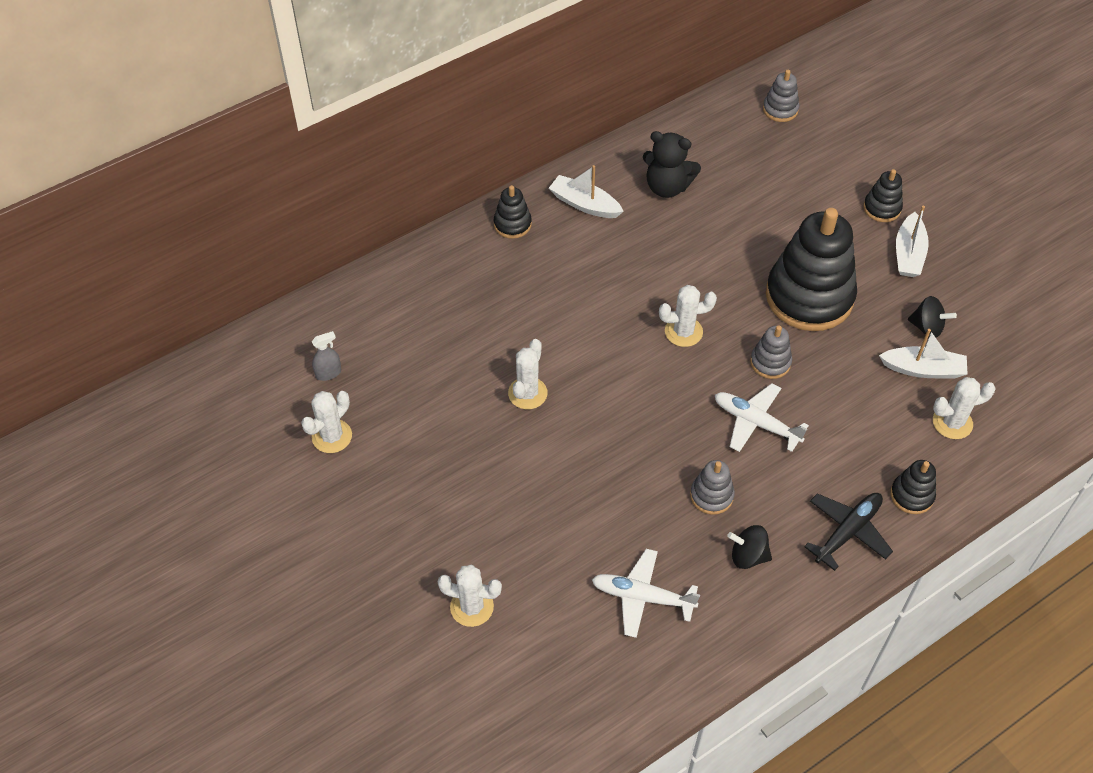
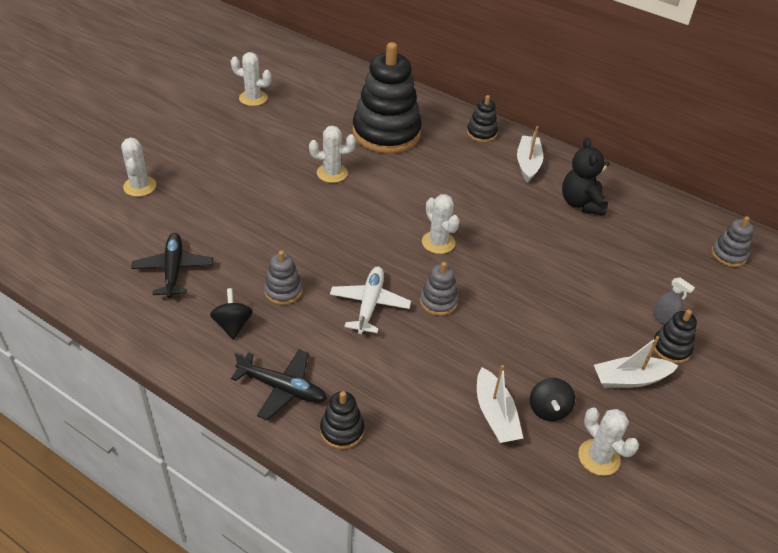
camera: 65 degrees right, 10 degrees down
grey spray bottle [312,331,341,381] -> grey spray bottle moved to [653,278,695,325]
white plane [591,549,700,638] -> black plane [131,233,213,298]
black stacking toy [766,208,857,331] -> black stacking toy moved to [352,42,422,154]
white cactus [933,377,996,439] -> white cactus moved to [578,408,639,476]

